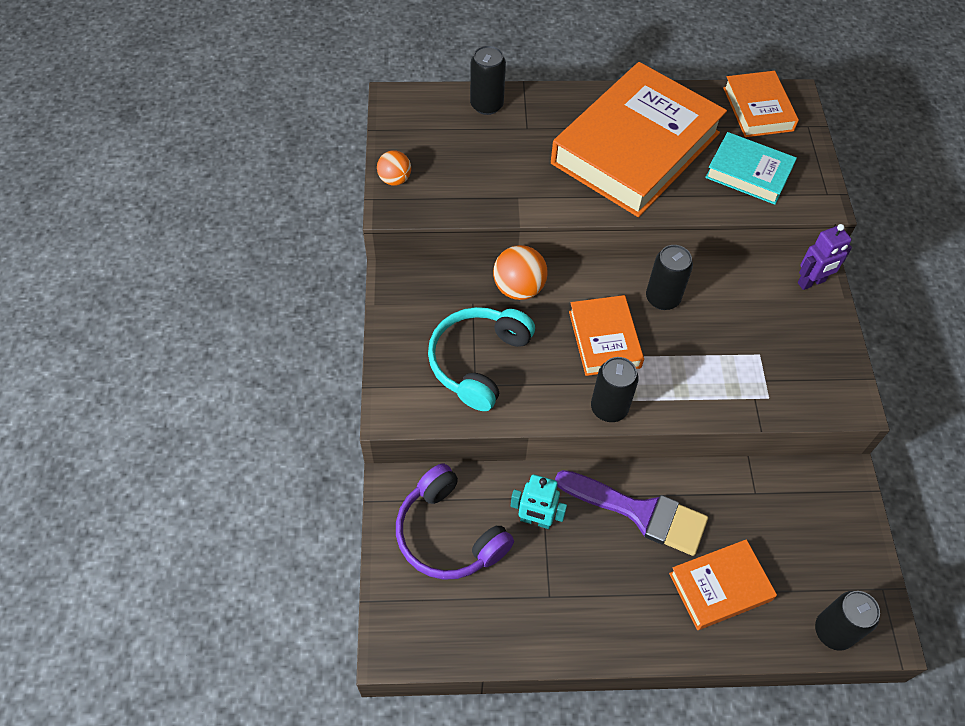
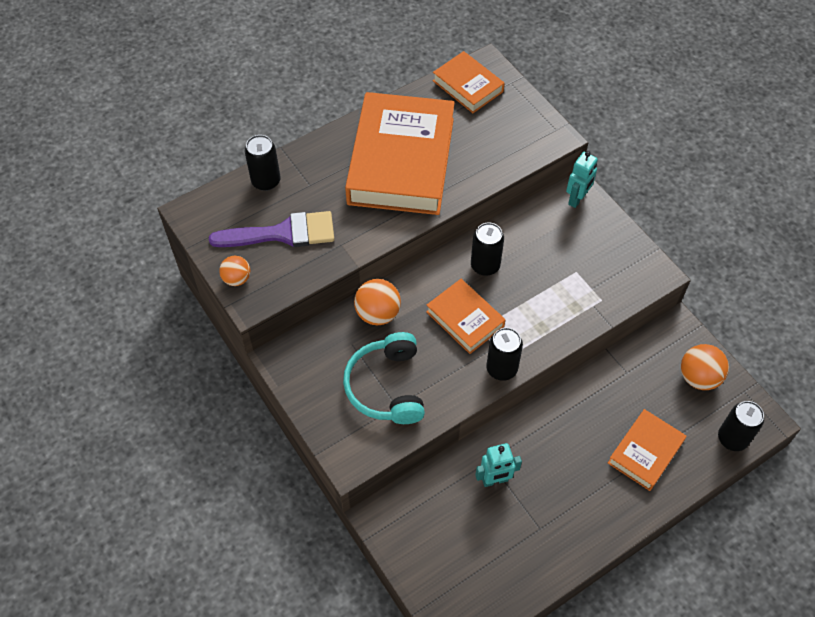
camera: 30 degrees left, 0 degrees up
purple headphones [396,463,514,580] -> none
purple brush [555,470,708,556] -> purple brush moved to [209,211,334,247]
turquoise book [705,132,797,205] -> none
purple robot [798,224,852,290] -> turquoise robot [566,151,598,208]
none -> orange ball [681,344,729,390]

